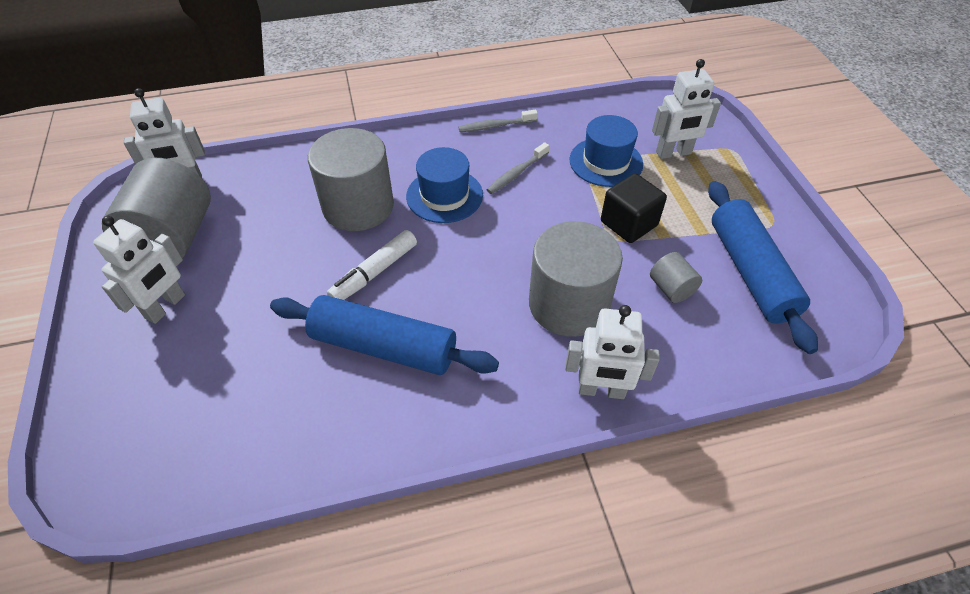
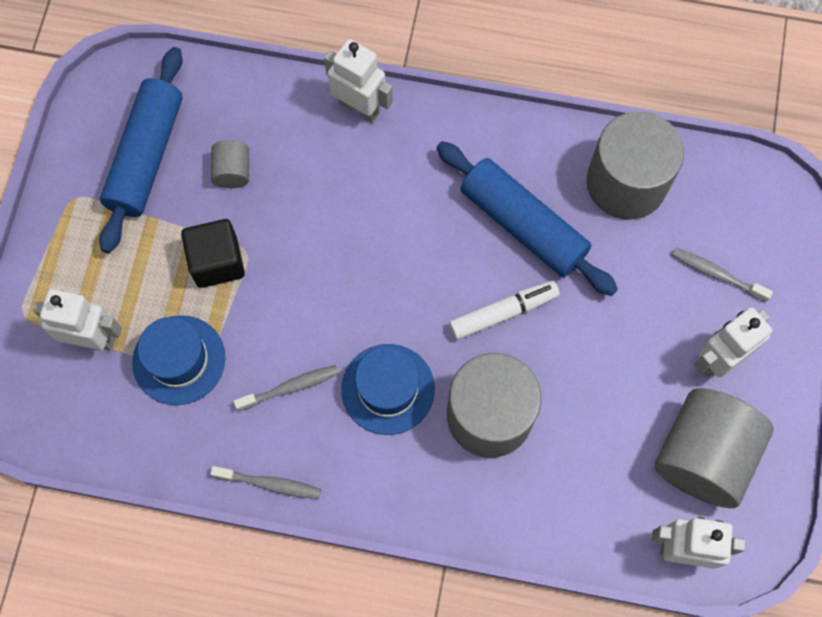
camera: 155 degrees left, 20 degrees up
grey cylinder [529,221,623,337] -> grey cylinder moved to [587,111,684,219]
none -> grey toothbrush [672,247,773,302]

